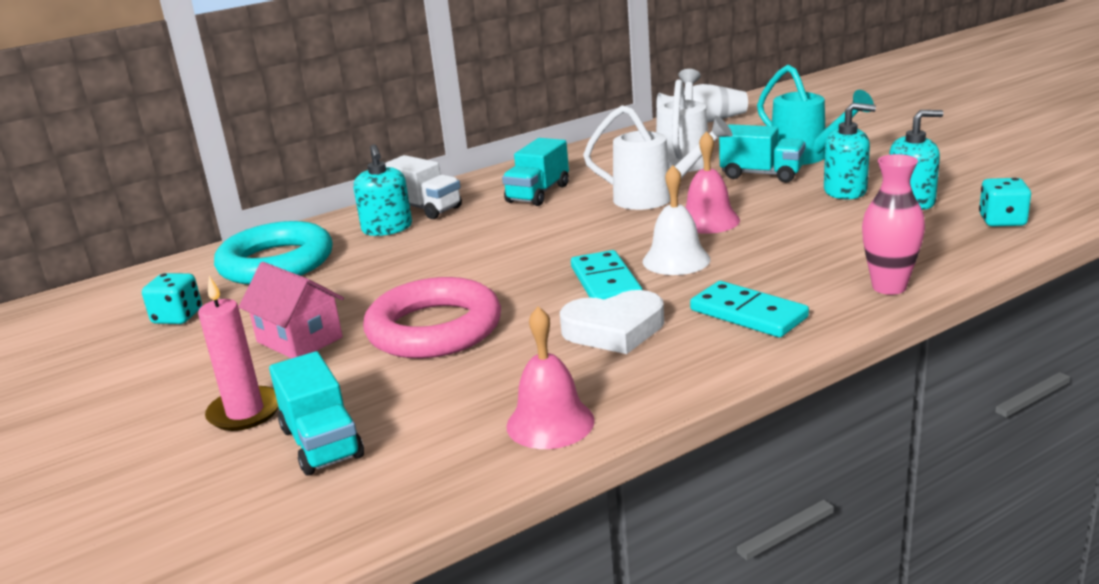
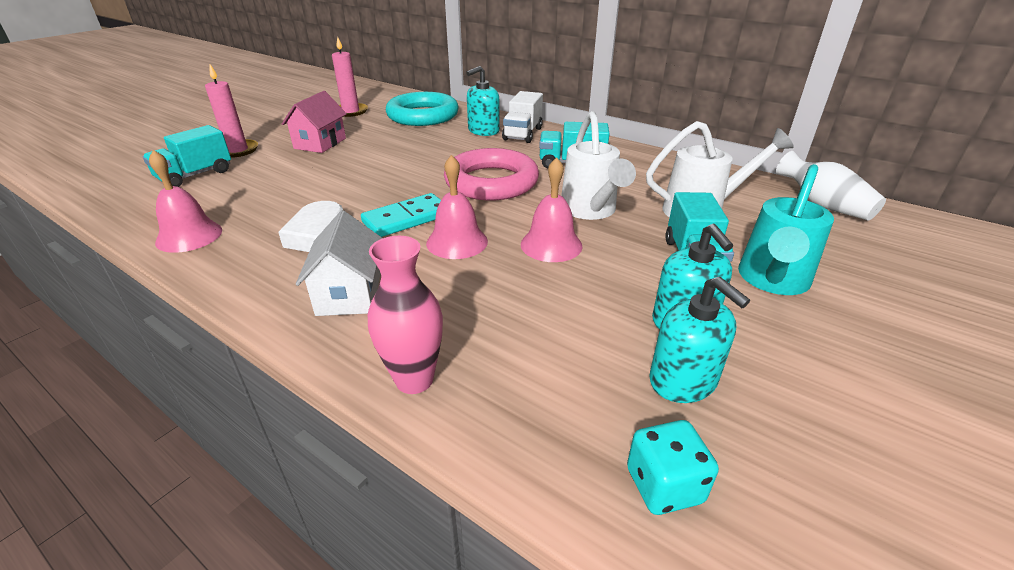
camera: 65 degrees right, 10 degrees up
turquoise dice [142,273,202,324] -> pink candle [332,36,368,117]
pink ring [363,277,501,358] -> pink ring moved to [444,148,539,200]
white bell [643,165,710,275] -> pink bell [426,155,488,259]
turquoise domino [690,281,809,337] -> white house [296,210,382,316]

